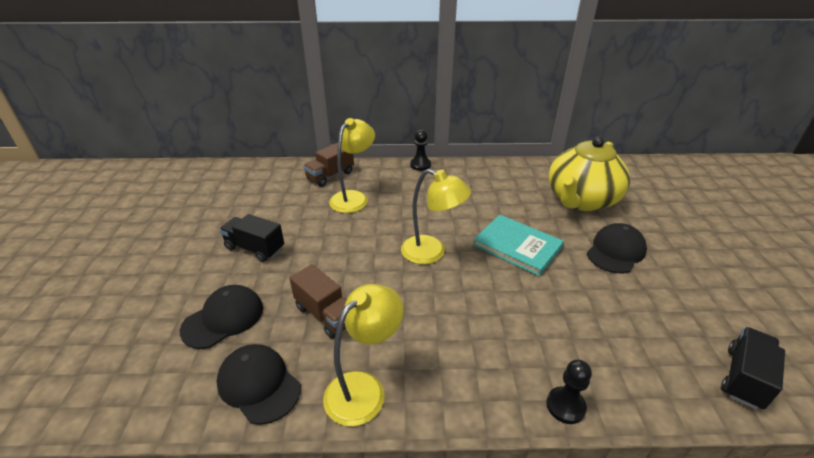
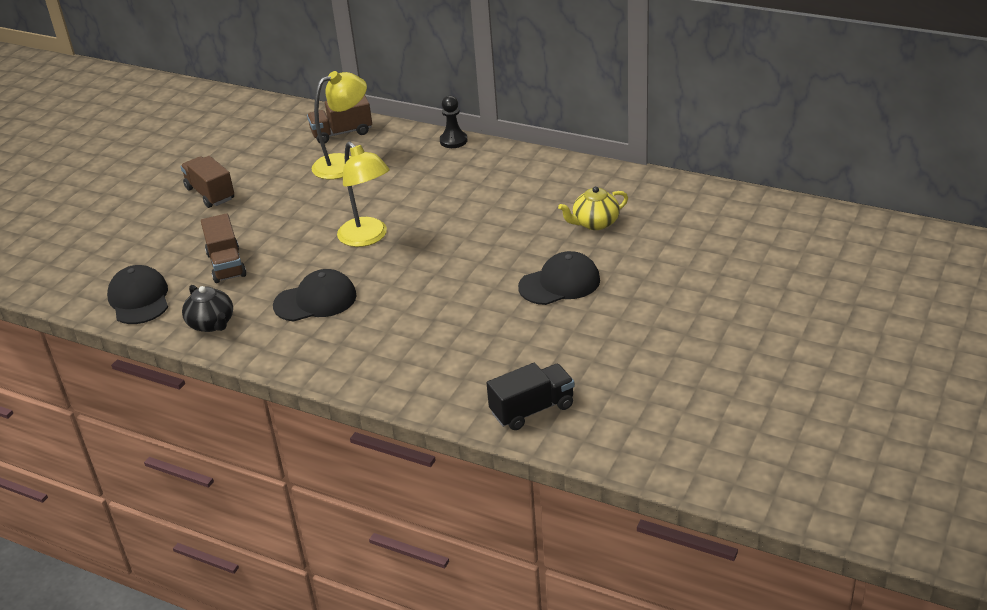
camera: 30 degrees right, 0 degrees up
black cap [180,285,263,349] -> black cap moved to [273,269,357,322]
black truck [219,214,284,262] -> brown truck [180,156,234,208]
yellow lamp [323,284,404,426] -> black teapot [182,285,233,332]
turquoise book [473,215,564,276] -> none
black pawn [546,360,592,424] -> none
yellow teapot [548,137,630,211] -> yellow teapot [558,186,628,230], size x0.47

